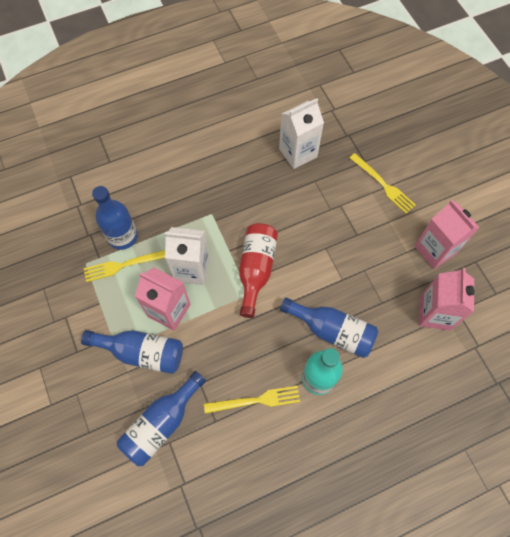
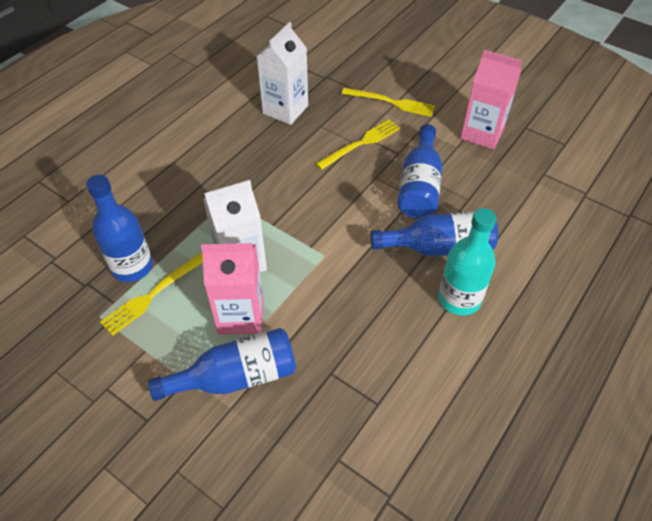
camera: 30 degrees left, 15 degrees down
blue bottle [117,371,206,466] -> blue bottle moved to [397,124,442,218]
yellow fork [204,386,300,414] -> yellow fork moved to [316,120,400,170]
red bottle [239,223,278,318] -> none
pink carton [419,268,475,331] -> none

